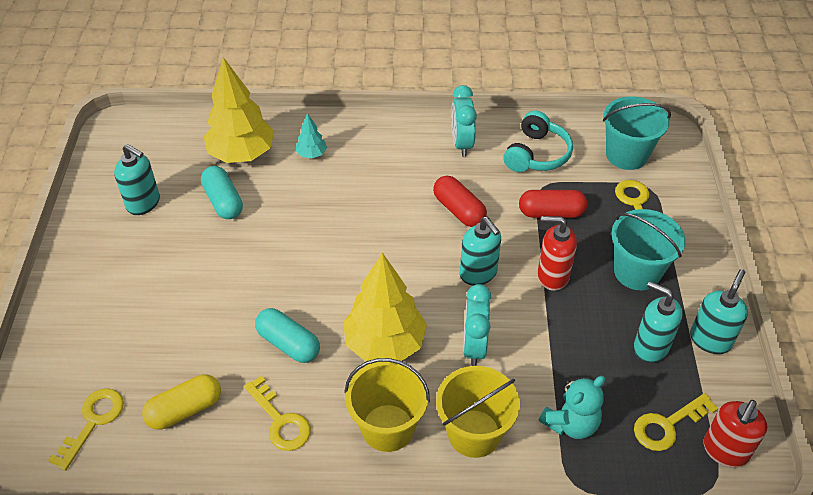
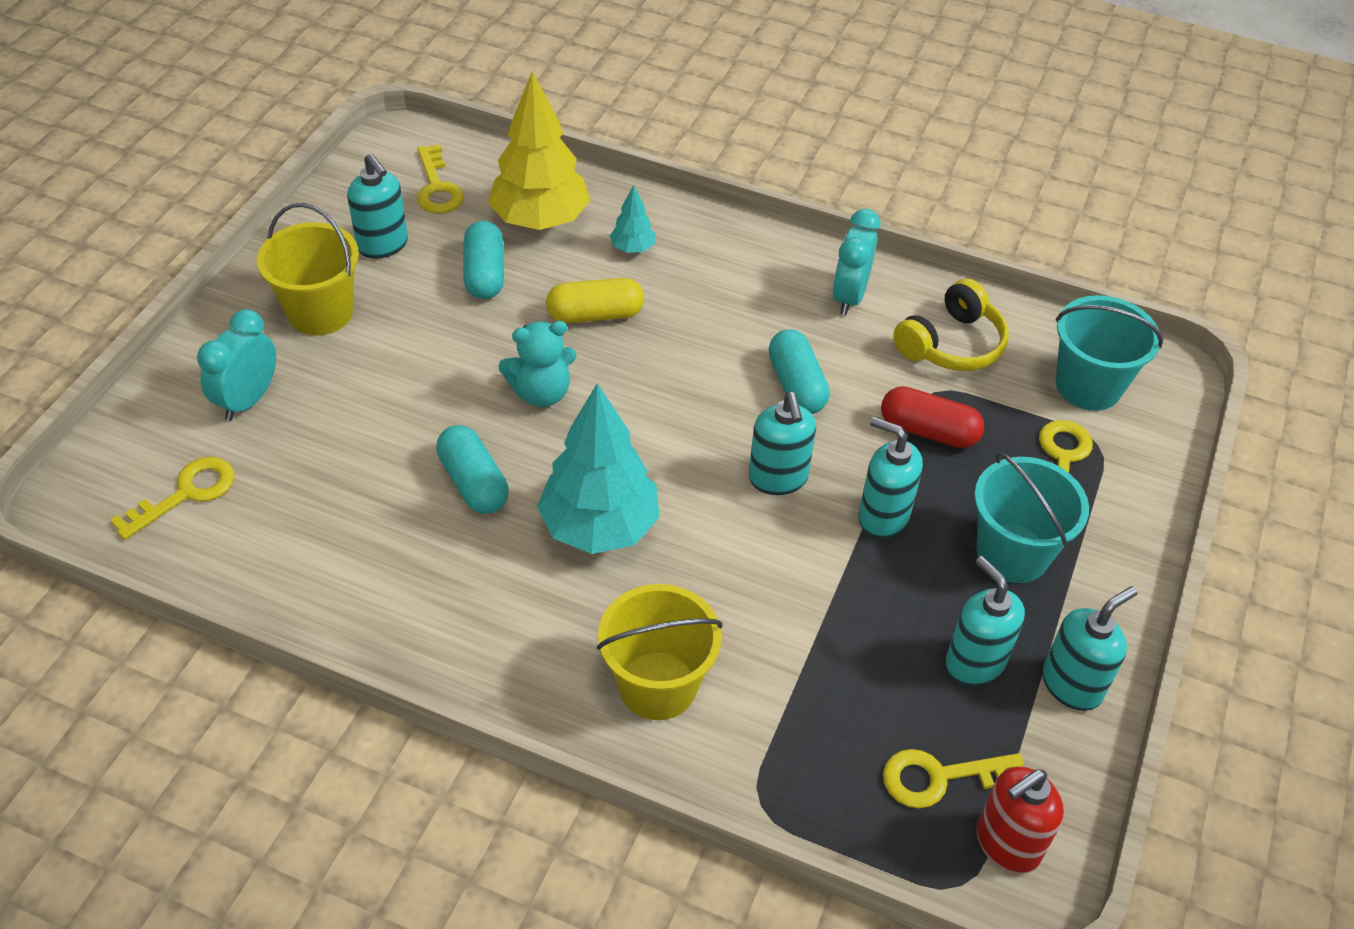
camera: 20 degrees right, 0 degrees up
yellow capsule [142,374,221,430] -> yellow capsule moved to [546,278,644,323]
yellow key [244,376,311,451] -> yellow key moved to [417,145,464,214]
yellow tree [343,253,427,361] -> turquoise tree [537,383,660,554]
yellow bucket [344,358,430,452] -> yellow bucket moved to [257,203,359,335]
red capsule [433,176,487,227] -> turquoise capsule [769,329,830,414]
turquoise clock [463,284,491,366] -> turquoise clock moved to [197,309,276,421]
turquoise headphones [503,111,573,172] -> yellow headphones [893,279,1009,371]
red soap dispenser [537,216,577,291] -> turquoise soap dispenser [859,417,923,539]
turquoise teddy bear [539,376,605,439] -> turquoise teddy bear moved to [498,321,577,407]

